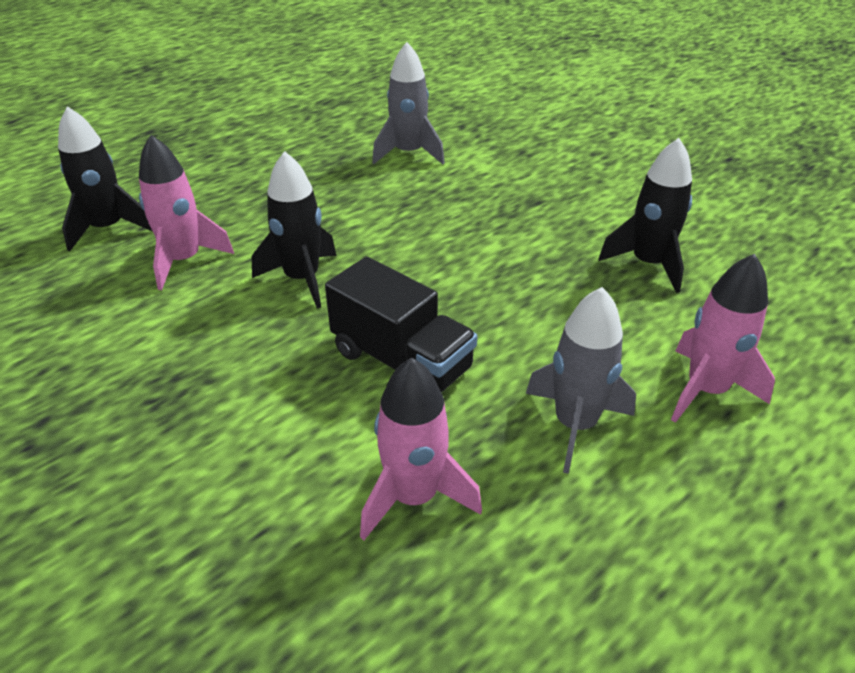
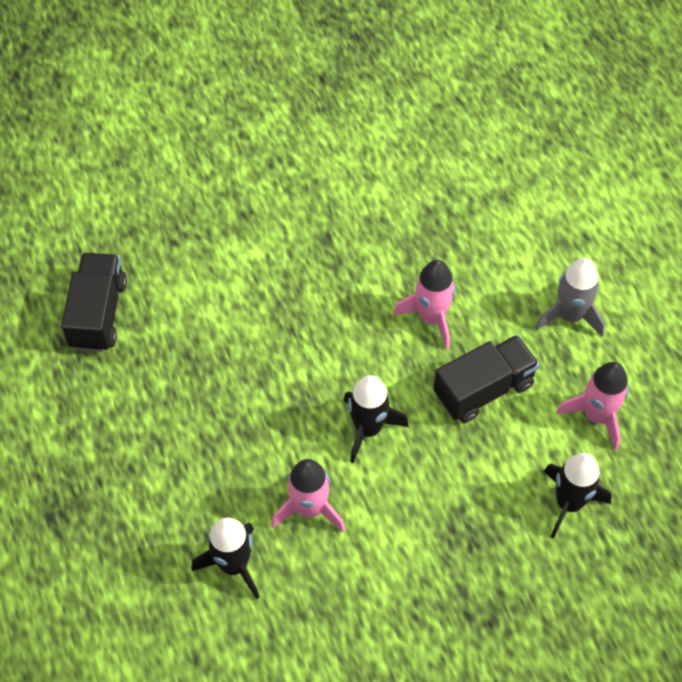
camera: 70 degrees left, 20 degrees up
grey rocket [372,42,445,164] -> none
black rocket [598,138,692,293] -> black rocket moved to [543,453,611,538]
pink rocket [671,254,775,423] -> pink rocket moved to [393,260,455,349]
none -> black truck [61,253,127,352]

